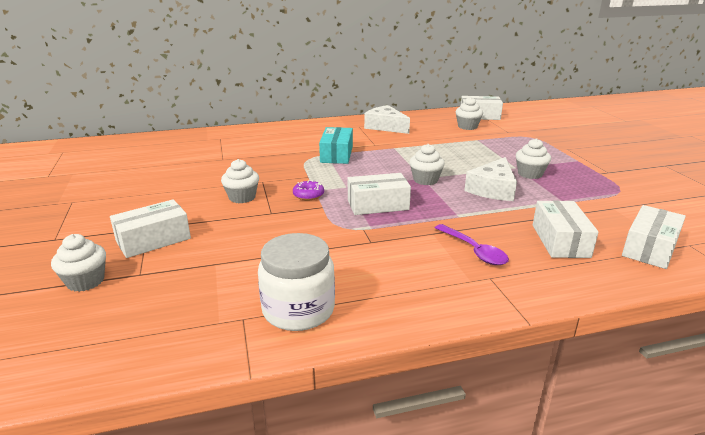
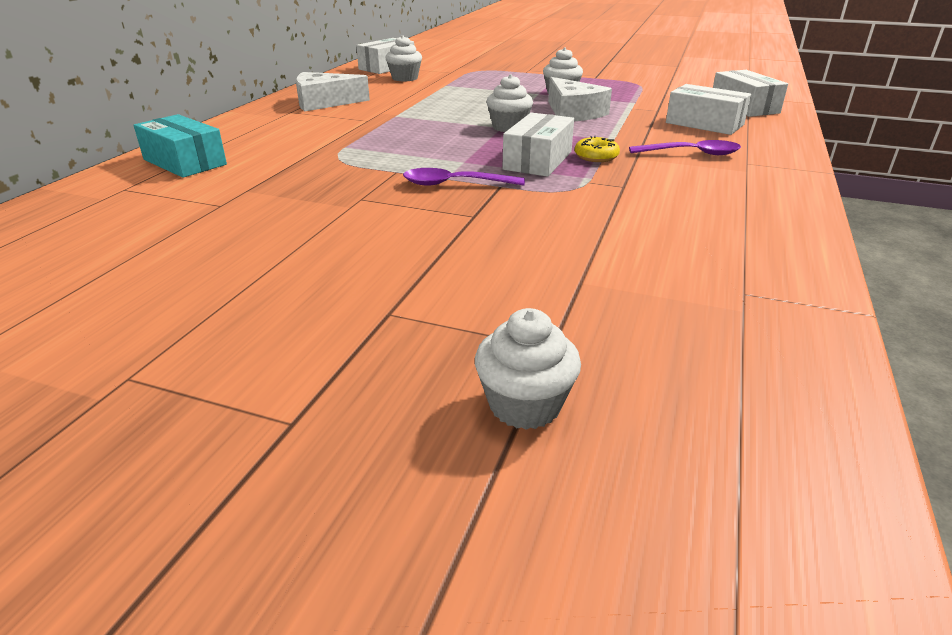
camera: 55 degrees left, 5 degrees up
white box [110,199,191,258] -> none
white cupcake [221,159,259,203] -> none
white jar [258,233,335,331] -> none
purple donut [293,180,324,200] -> purple spoon [403,168,525,186]
turquoise box [319,127,353,164] -> turquoise box moved to [134,114,227,178]
none -> yellow donut [575,136,620,162]

